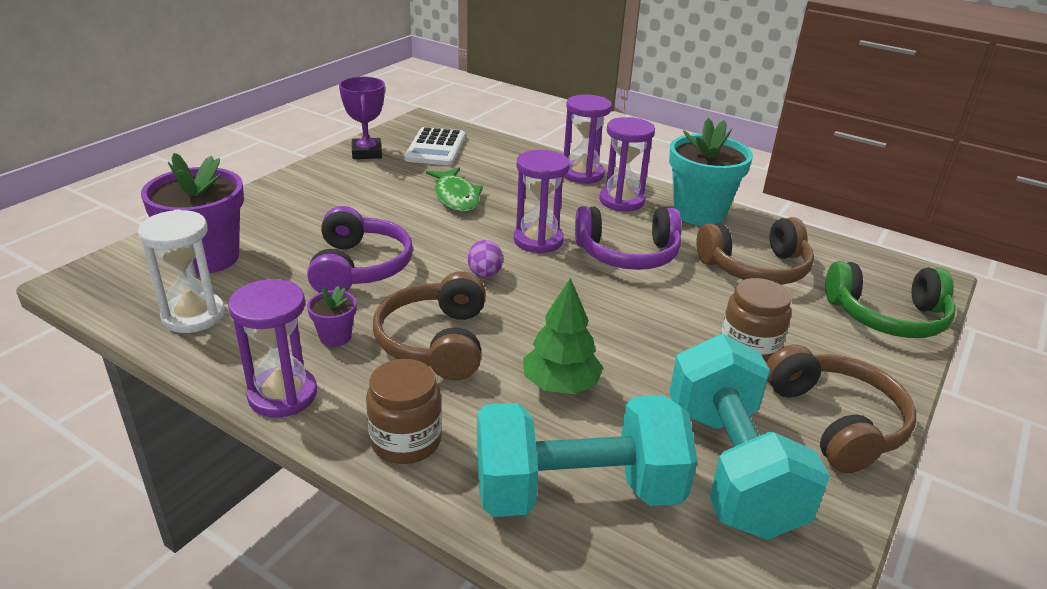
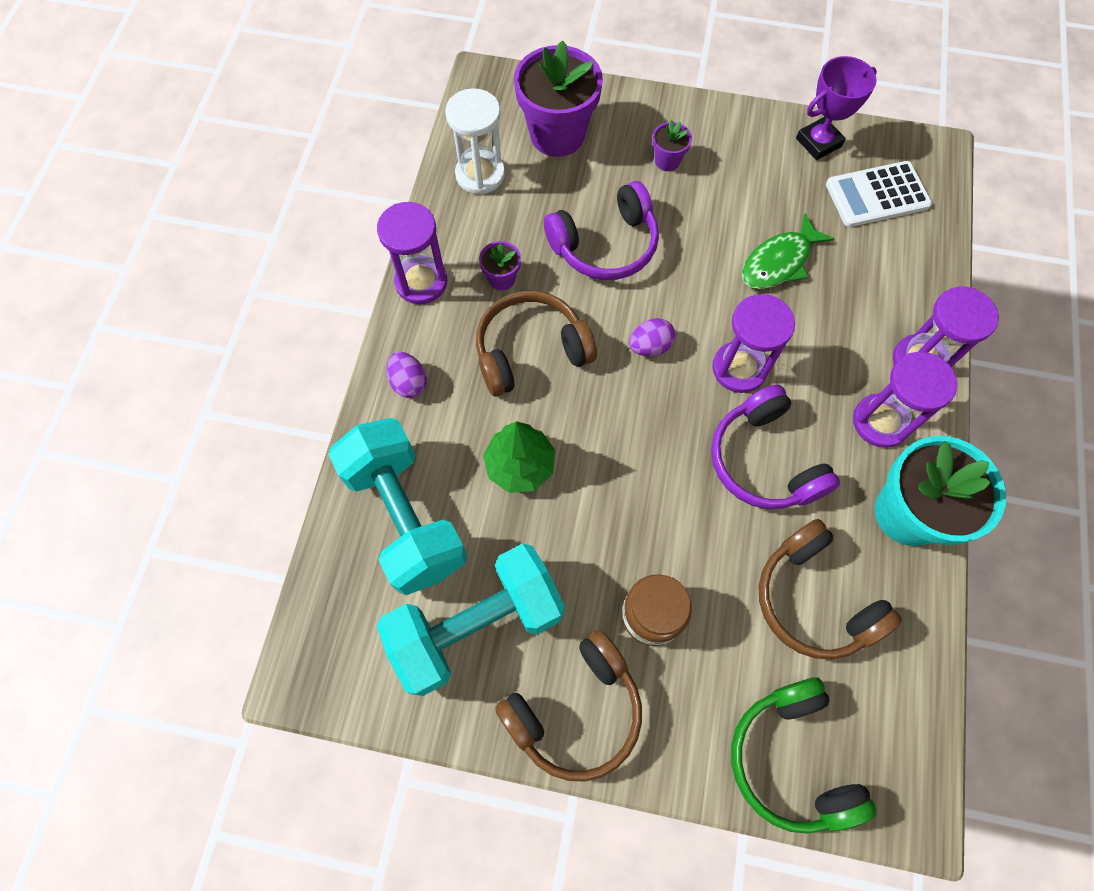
camera: 70 degrees right, 35 degrees up
brown jar [366,359,442,464] -> purple egg [387,352,427,398]
none -> purple flower pot [652,120,692,171]

